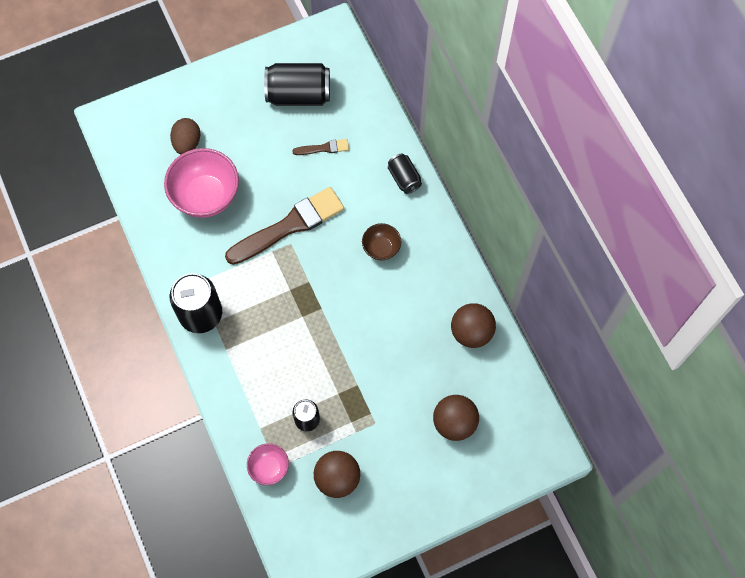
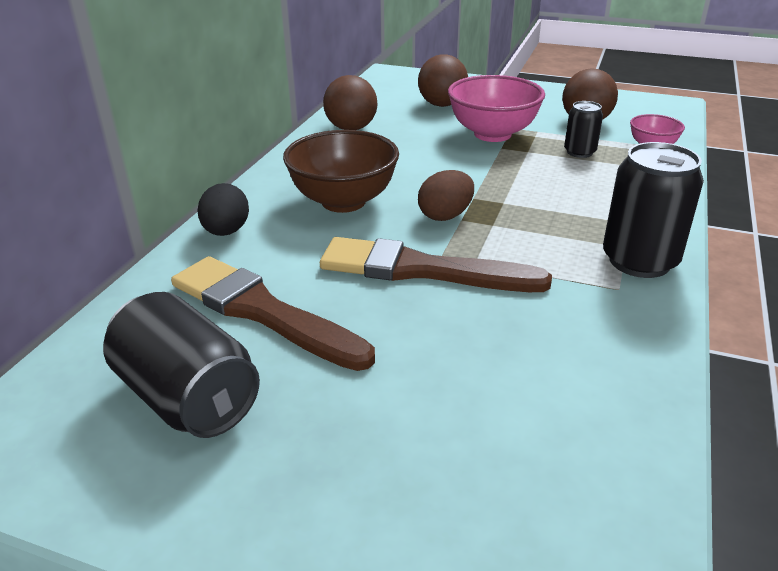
camera: 135 degrees left, 35 degrees down
pink bowl [164,148,239,218] -> pink bowl moved to [448,75,545,142]
brown egg [170,118,200,154] -> brown egg moved to [418,170,474,221]
brown brush [292,139,349,155] -> brown brush [171,256,375,371], size x2.22
brown bowl [362,223,401,261] -> brown bowl [283,130,399,213], size x1.90
black can [388,153,422,194] -> black egg [197,183,249,236]

